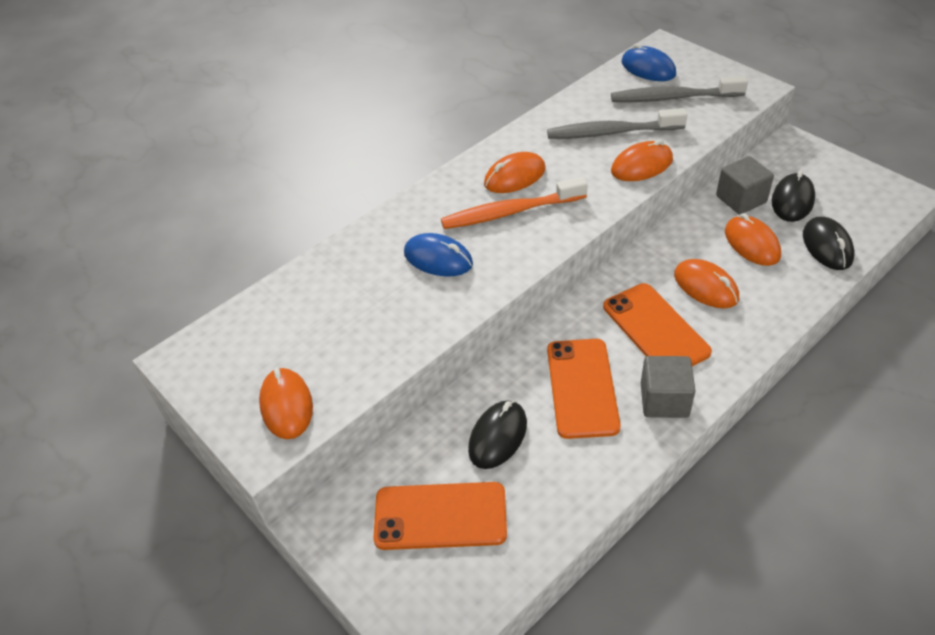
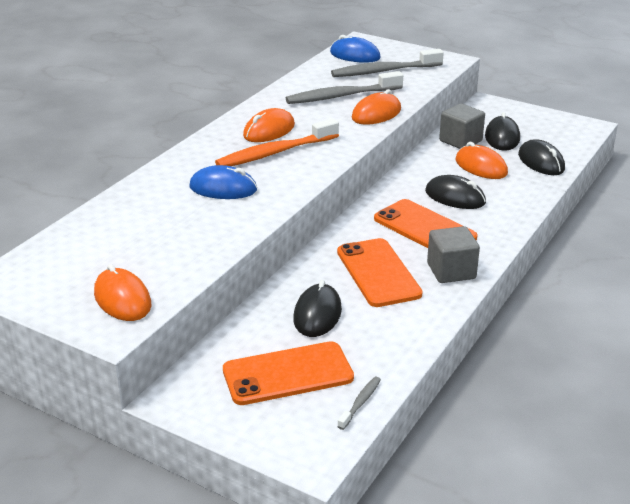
camera: 20 degrees left, 15 degrees down
orange mouse [674,259,739,308] -> black mouse [425,175,486,209]
none -> grey toothbrush [337,377,381,430]

